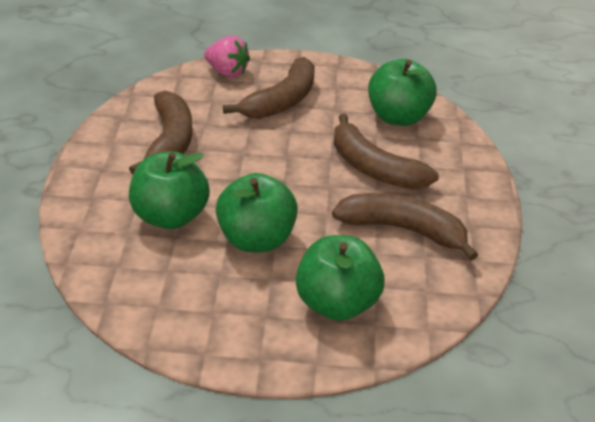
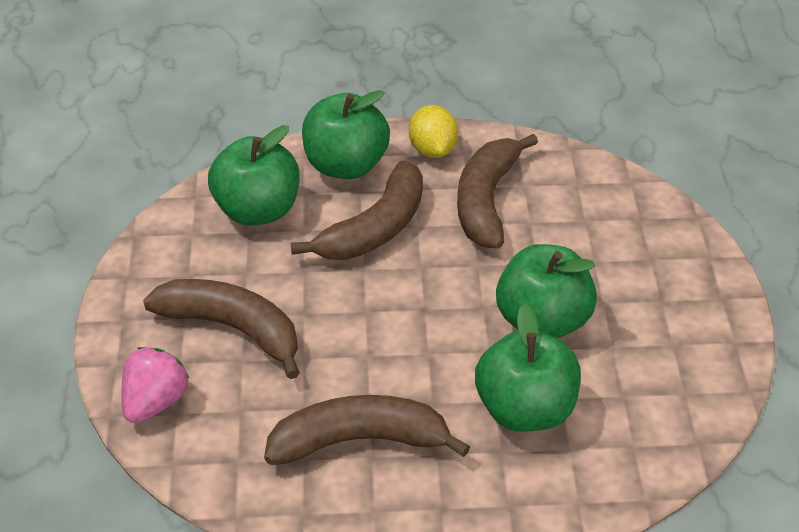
camera: 95 degrees left, 5 degrees up
green apple [296,235,384,321] -> green apple moved to [302,90,390,179]
none -> yellow lemon [409,105,458,158]

